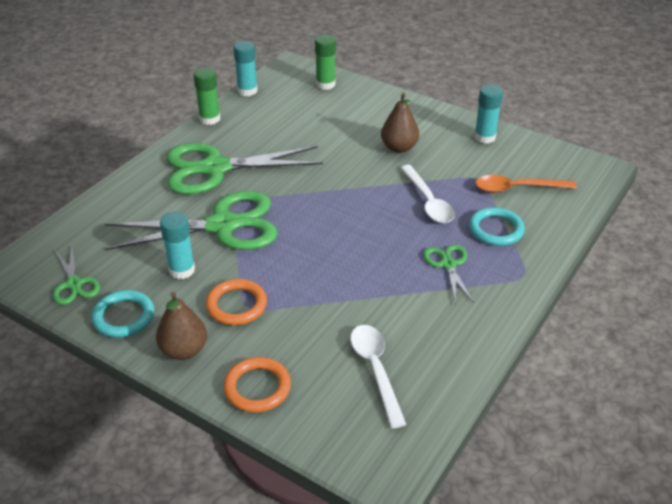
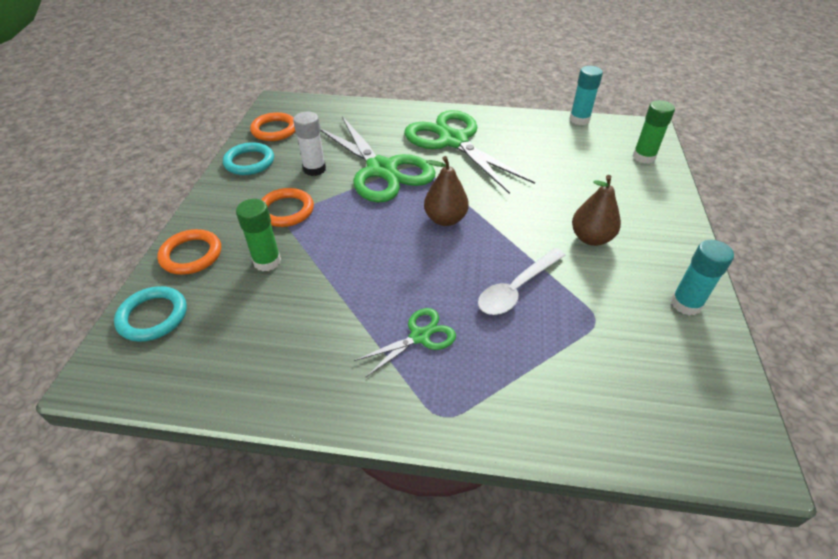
camera: 65 degrees right, 5 degrees up
green scissors [53,247,100,305] -> orange ring [250,112,295,141]
brown pear [156,292,207,360] -> brown pear moved to [424,156,469,226]
turquoise glue stick [160,212,195,279] -> white glue stick [293,112,326,176]
green glue stick [194,68,220,125] -> green glue stick moved to [236,199,281,271]
white spoon [350,325,406,428] -> none
turquoise ring [469,207,525,246] -> turquoise ring moved to [114,286,187,342]
orange spoon [475,175,577,193] -> none

